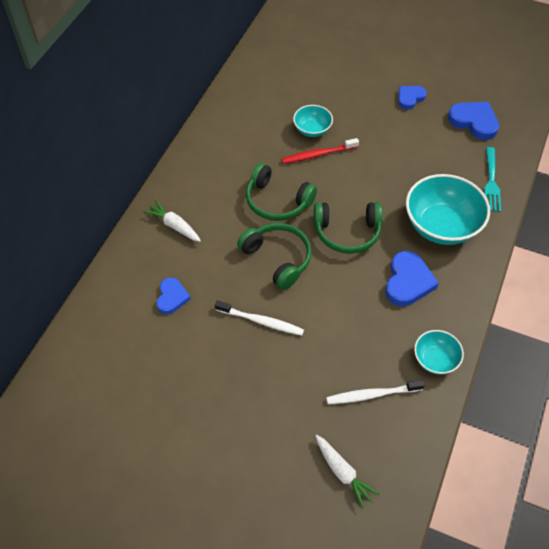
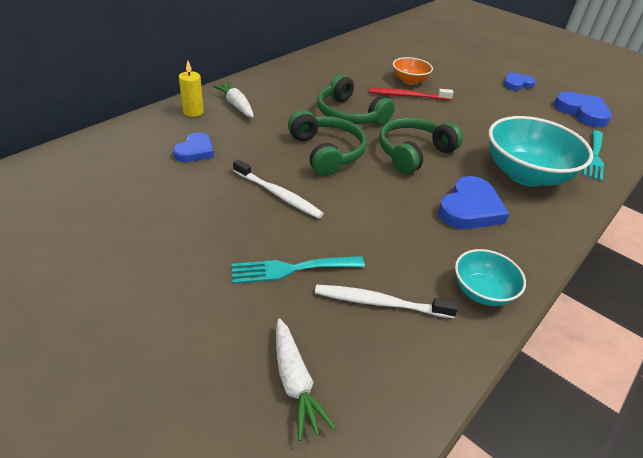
camera: 15 degrees right, 15 degrees down
turquoise bowl [293,105,333,137] -> orange bowl [393,57,433,85]
green headphones [314,202,383,254] -> green headphones turned 120 degrees clockwise [379,118,463,174]
none -> yellow candle [179,60,204,117]
none -> turquoise fork [231,256,365,284]

